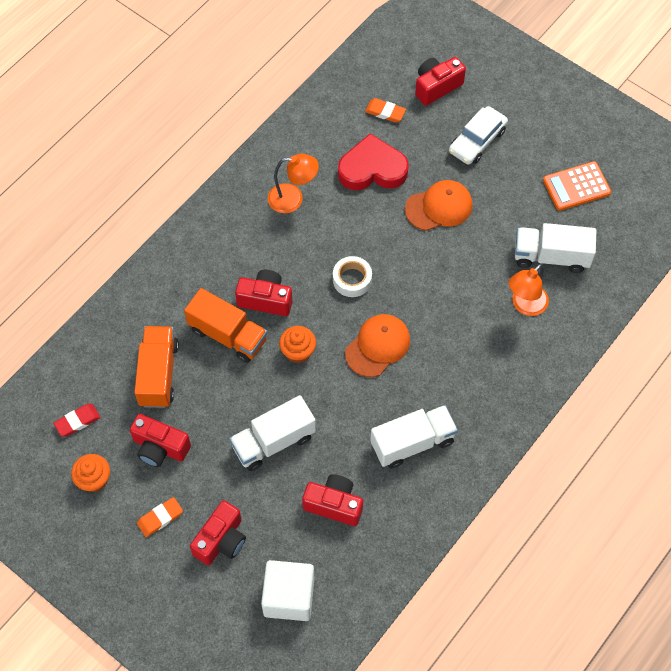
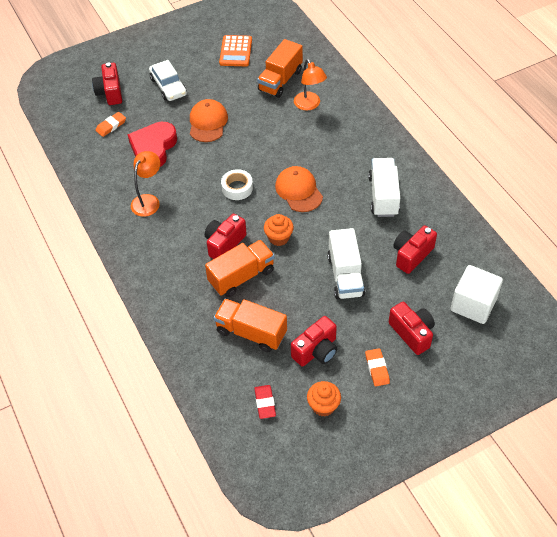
camera: 65 degrees left, 10 degrees down
white truck [515,223,597,273] -> orange truck [257,39,303,98]

